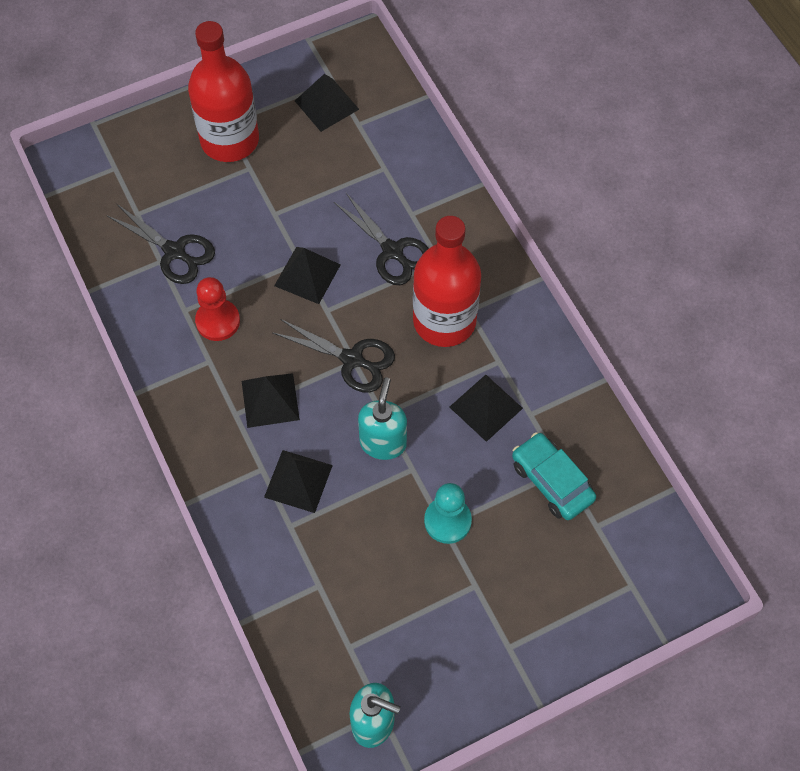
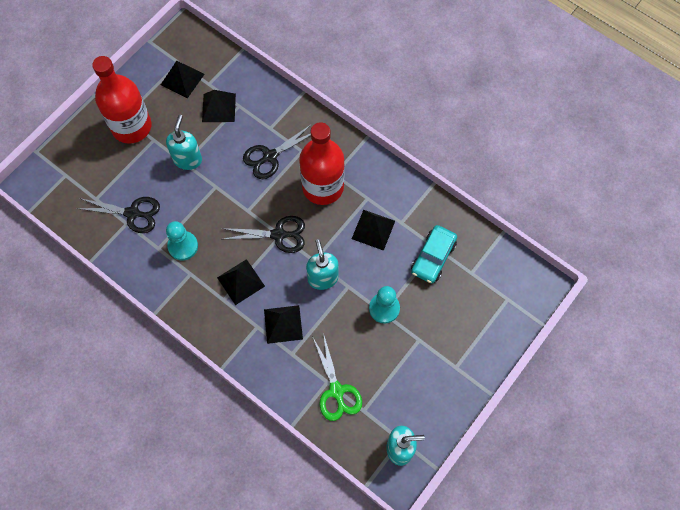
camera: 25 degrees left, 5 degrees up
red pawn [195,277,240,341] -> turquoise pawn [166,221,198,261]
black pyramid [274,247,341,304] -> black pyramid moved to [202,90,236,122]
black scissors [334,193,429,285] -> black scissors turned 120 degrees clockwise [243,124,312,179]
turquoise car [512,432,596,520] -> turquoise car turned 90 degrees counterclockwise [411,225,457,283]
none -> turquoise soap dispenser [166,115,202,170]
none -> green scissors [312,333,362,421]

